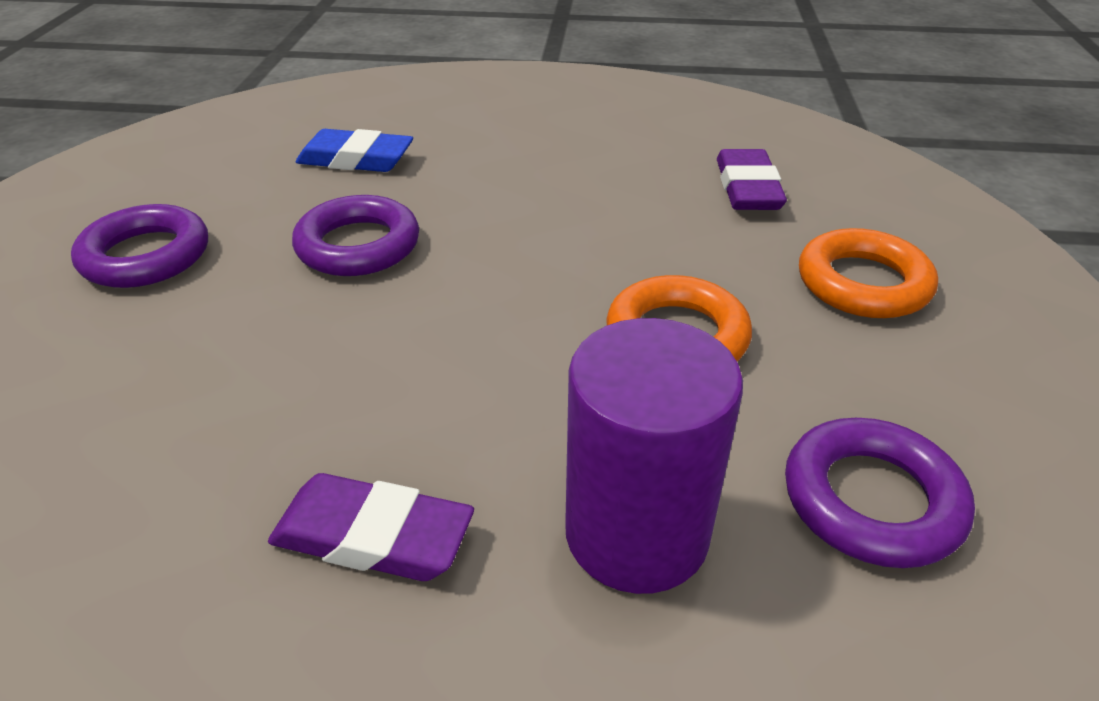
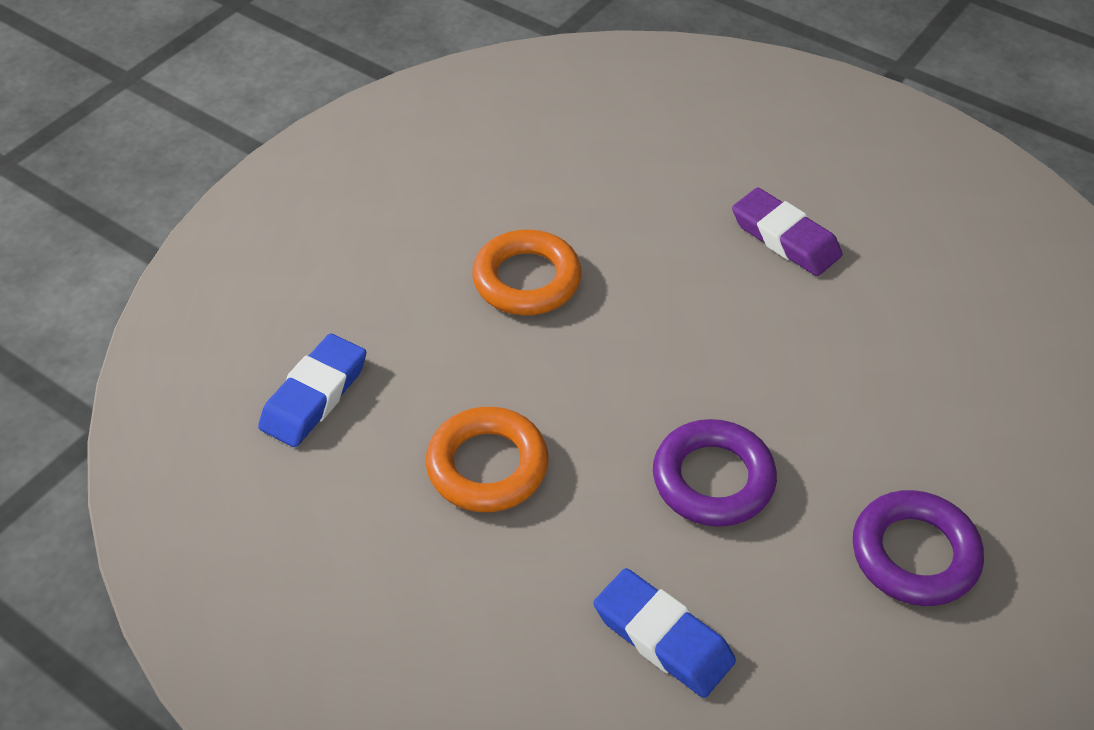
camera: 150 degrees left, 10 degrees up
purple cylinder [565,318,743,594] -> none
purple eraser [717,149,787,210] -> blue eraser [258,334,366,447]
purple ring [785,418,975,568] -> none
orange ring [799,228,938,318] -> orange ring moved to [426,407,548,512]

